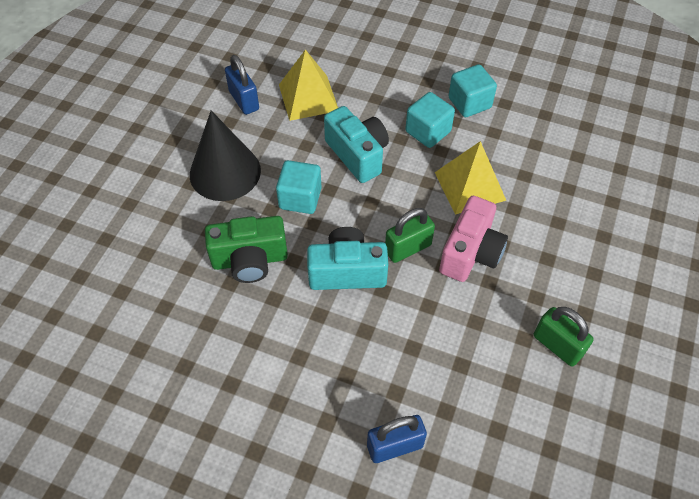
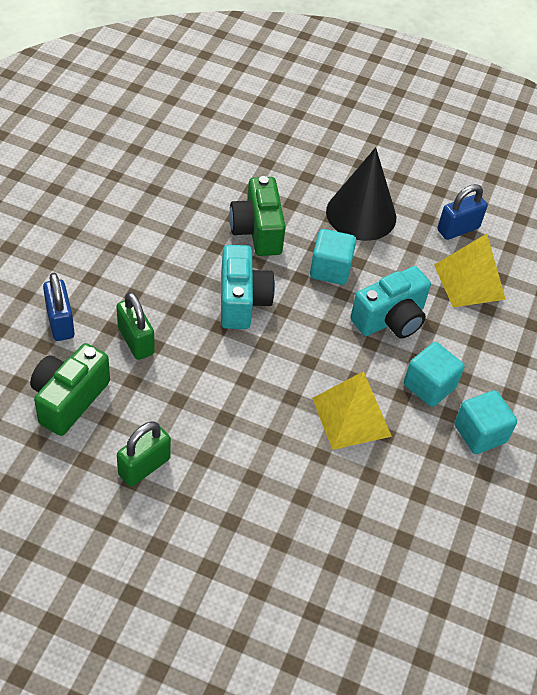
camera: 85 degrees right, 5 degrees down
green padlock [385,208,435,263] -> green padlock moved to [117,292,155,360]
pink camera [439,196,508,282] -> none
none -> green camera [30,343,110,436]

